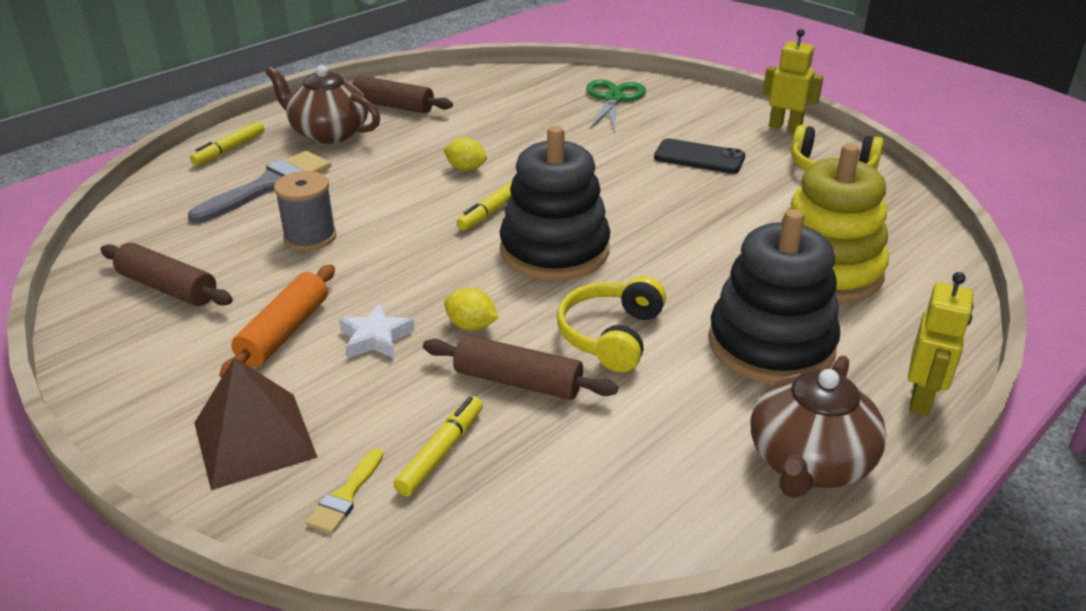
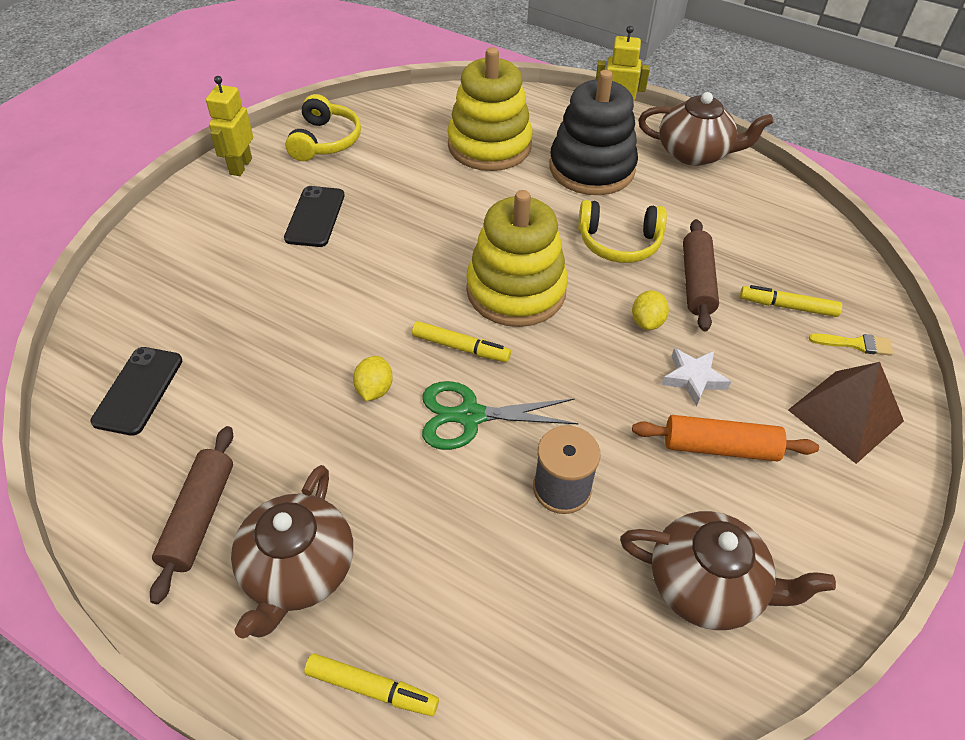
camera: 105 degrees left, 15 degrees up
brown rolling pin [100,243,233,306] -> brown teapot [620,511,836,630]
grey brush [188,151,331,223] -> none
black stacking toy [500,126,610,281] -> yellow stacking toy [466,190,568,327]
green scissors [586,79,646,133] -> green scissors moved to [422,381,579,450]
none -> black phone [90,347,182,436]

